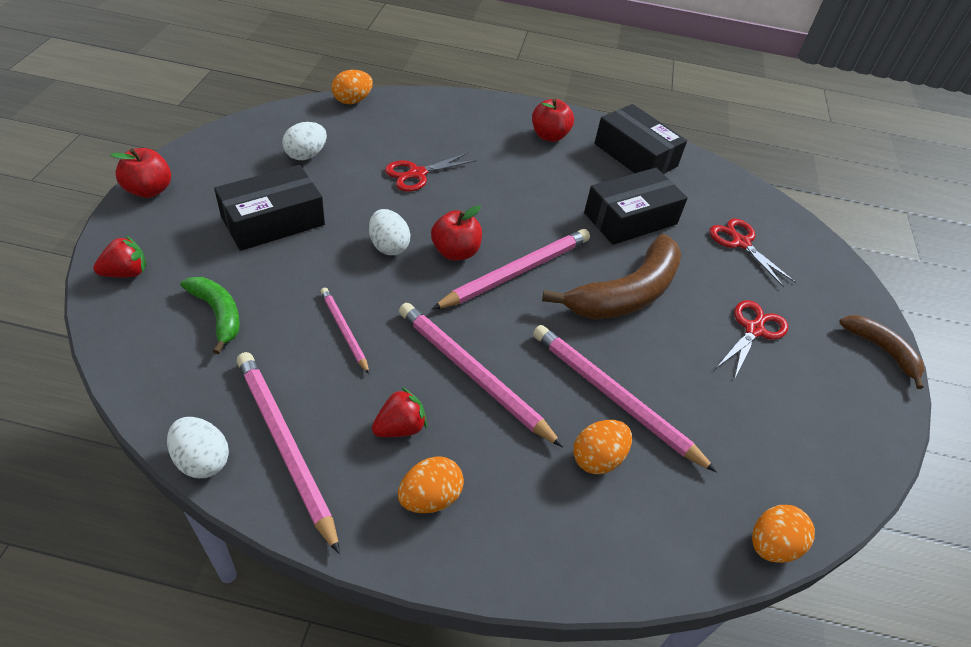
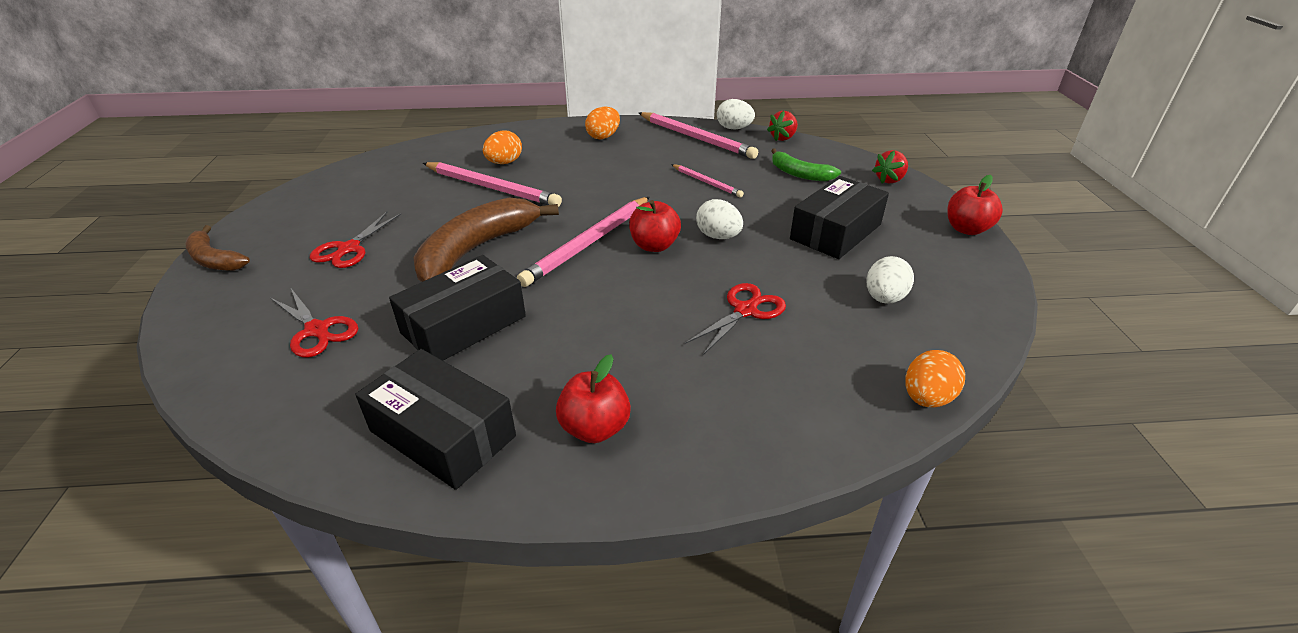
camera: 170 degrees right, 10 degrees down
red strawberry [372,387,427,437] -> red strawberry moved to [767,111,798,141]
pink pencil [399,303,563,447] -> none
orange egg [752,505,815,563] -> none

